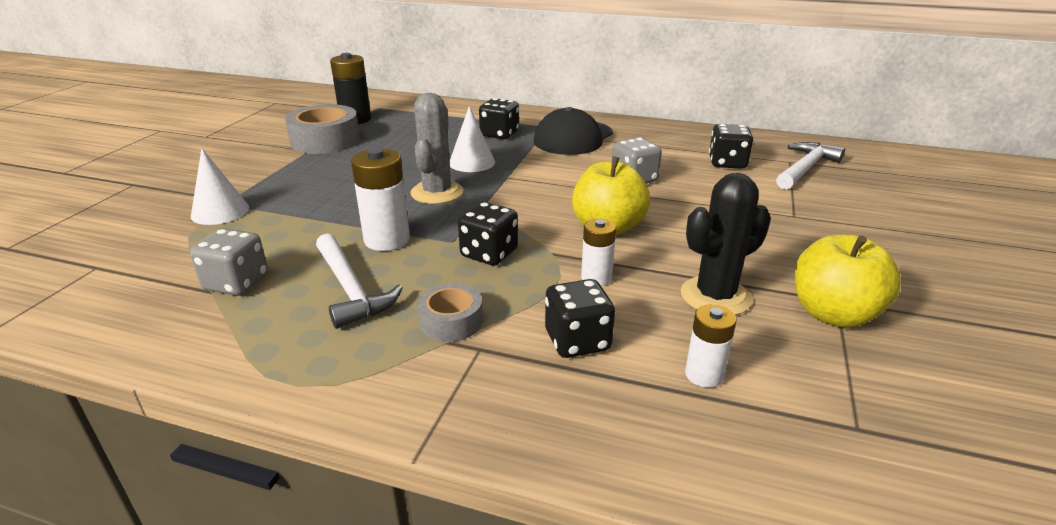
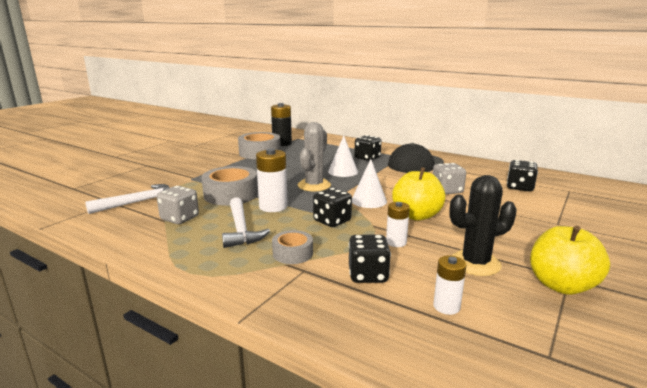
camera: 15 degrees right, 10 degrees down
white cone [191,148,249,225] -> white cone moved to [352,159,387,208]
white hammer [776,142,845,190] -> white hammer moved to [85,184,170,214]
none -> grey tape [201,166,258,206]

